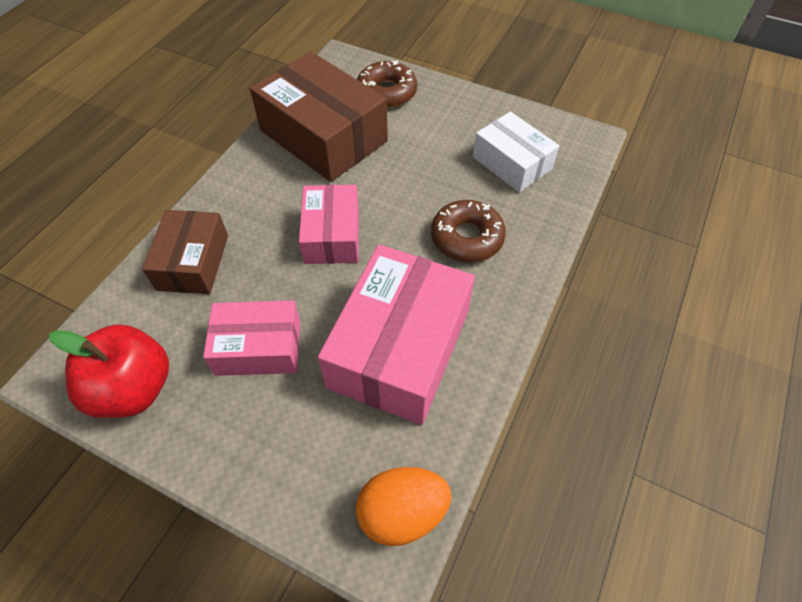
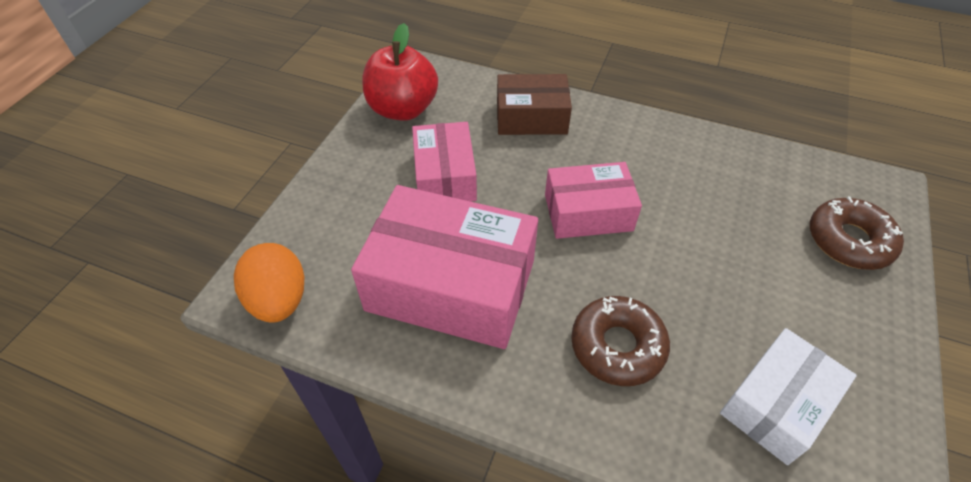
camera: 85 degrees right, 5 degrees down
brown box [250,52,388,182] -> none

